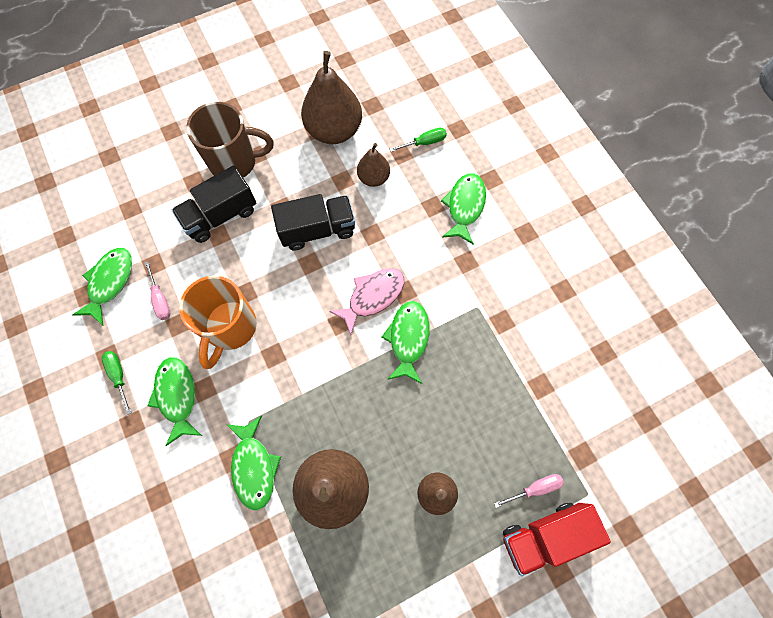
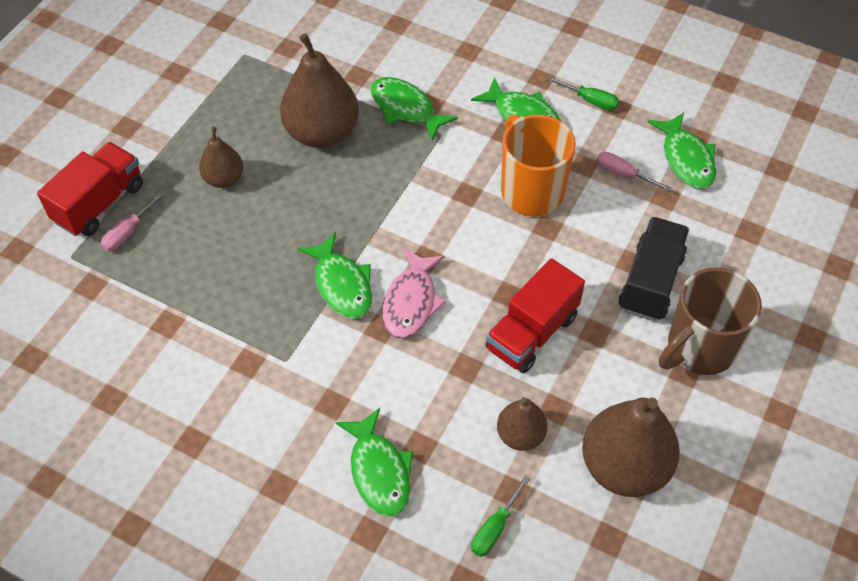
camera: 145 degrees right, 15 degrees down
black truck [271,194,355,251] -> red truck [486,258,585,373]

